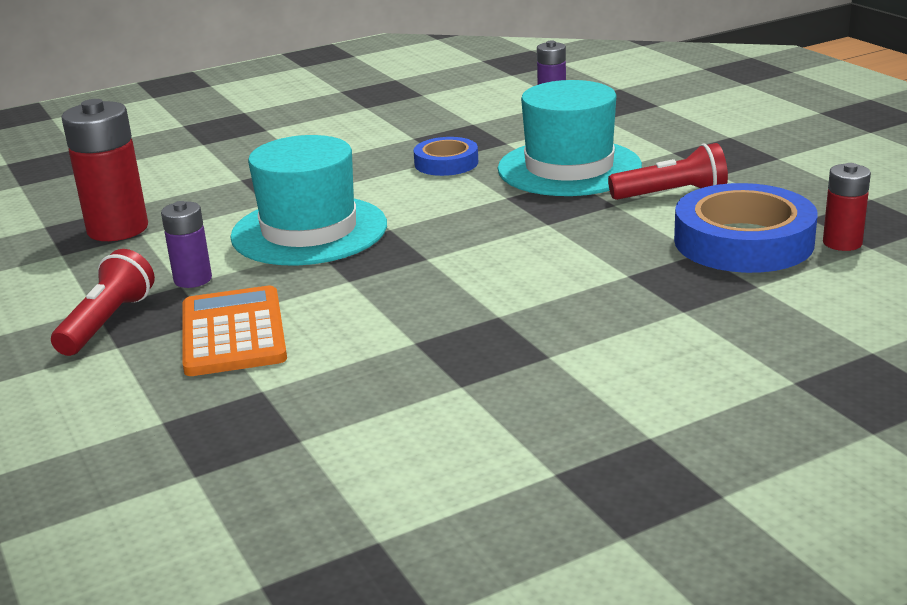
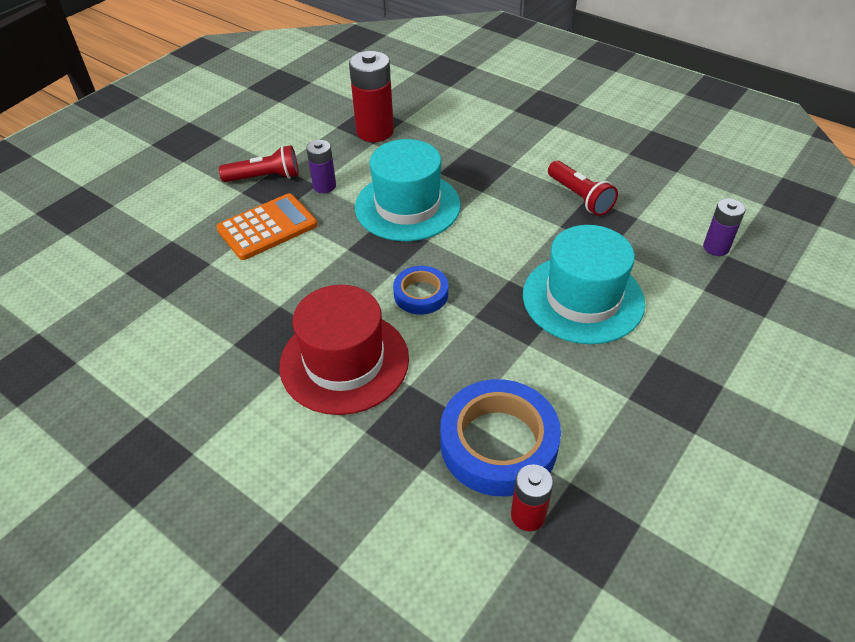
camera: 65 degrees right, 20 degrees up
blue tape [413,137,478,176] -> blue tape moved to [393,266,448,315]
red flashlight [608,143,728,200] -> red flashlight moved to [548,161,618,216]
none -> red hat [279,285,409,415]

